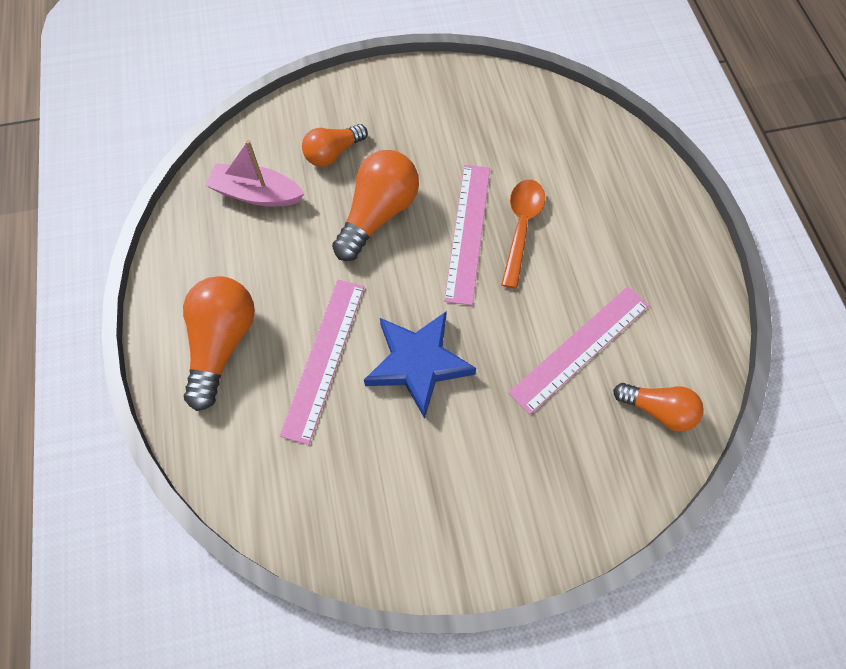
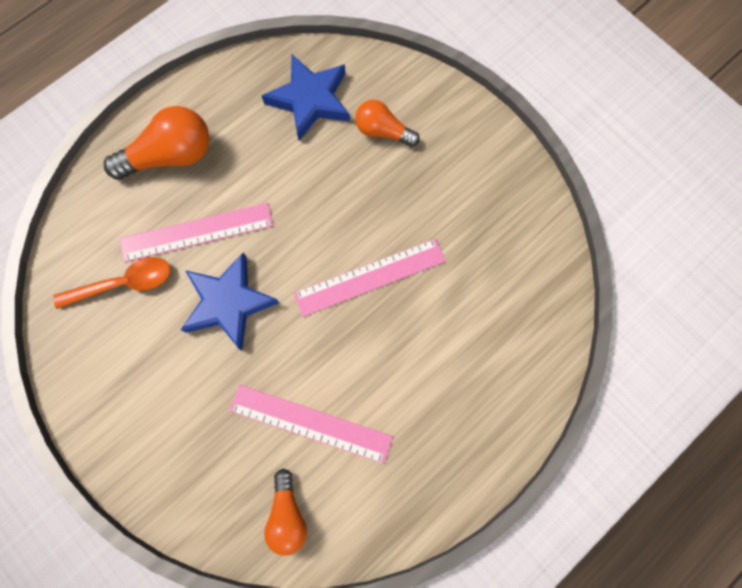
camera: 60 degrees right, 10 degrees up
pink boat [205,140,305,206] -> blue star [262,55,350,140]
orange light bulb [332,150,419,261] -> none
orange spoon [501,180,545,289] -> orange spoon moved to [53,257,170,309]

